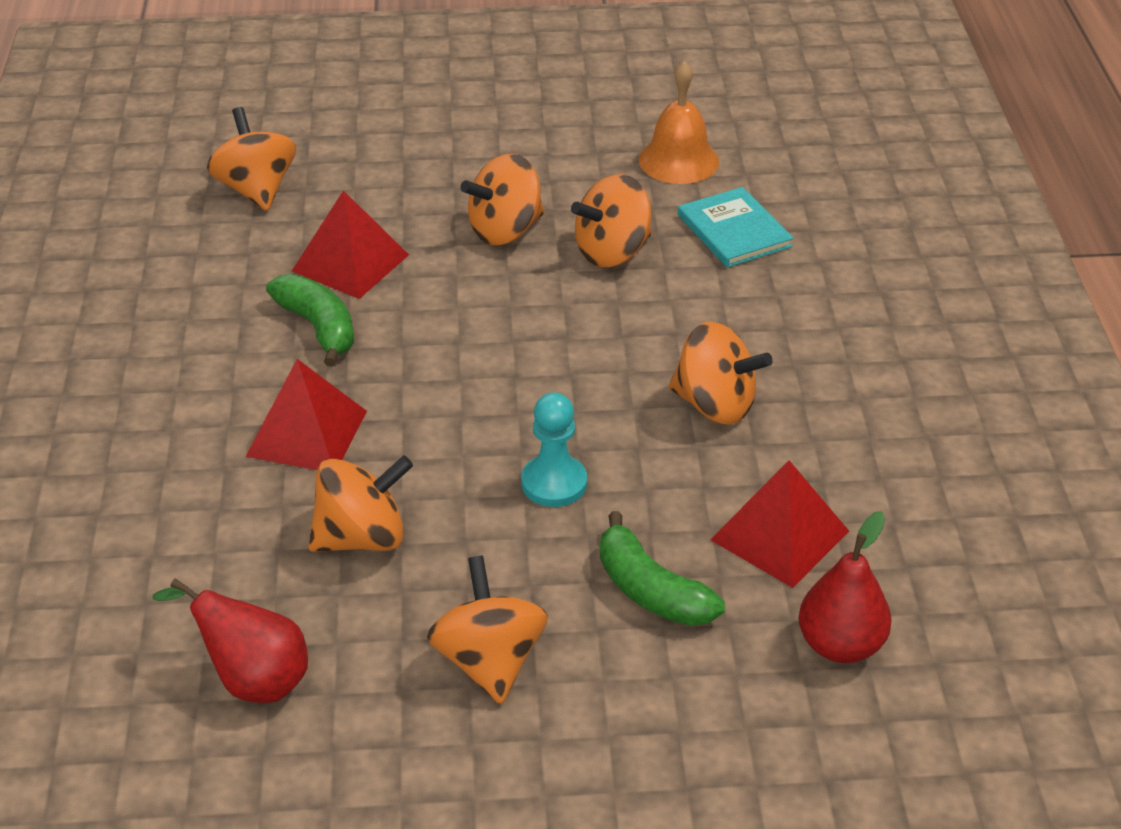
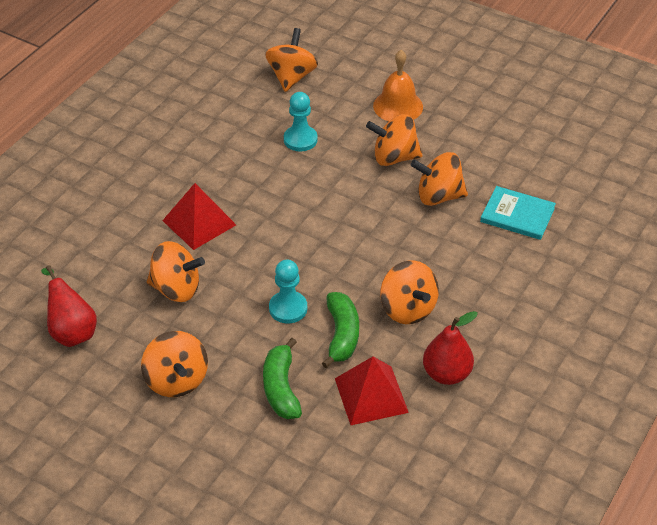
camera: 35 degrees right, 5 degrees up
green banana [266,274,354,367] -> green banana moved to [322,292,359,368]
red pyramid [292,191,409,299] -> turquoise pawn [284,92,318,151]
orange spinning top [427,556,548,704] -> orange spinning top turned 135 degrees clockwise [141,331,208,397]
orange bell [639,61,719,184] -> orange bell moved to [373,50,423,121]
turquoise book [678,187,793,268] -> turquoise book turned 75 degrees counterclockwise [480,186,556,240]
red pear [798,511,892,663] -> red pear moved to [423,311,478,385]

